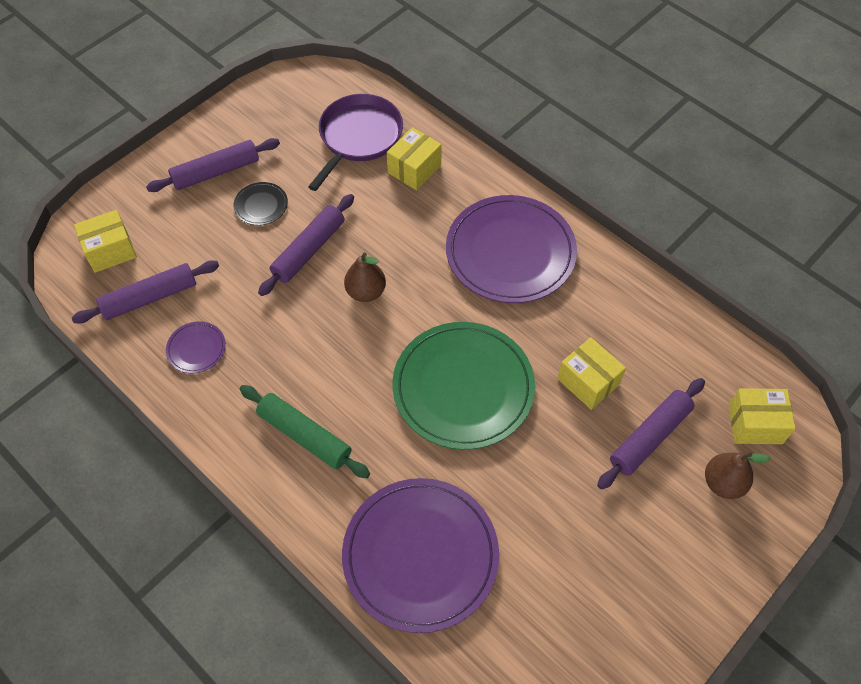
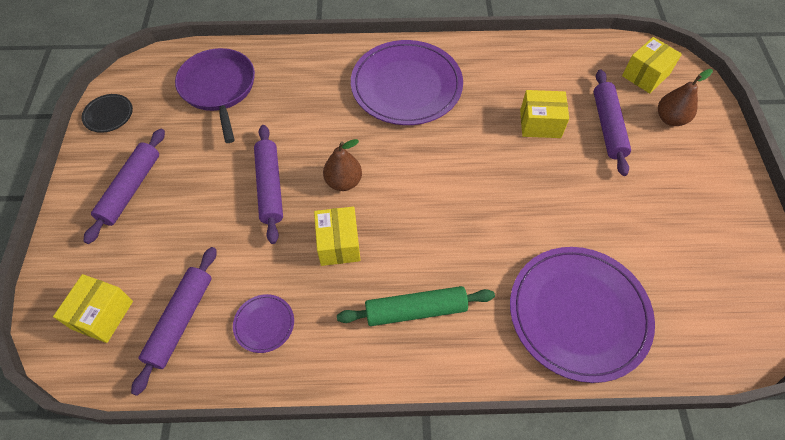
camera: 45 degrees left, 0 degrees up
black plate [233,182,288,225] -> black plate moved to [82,94,133,133]
yellow box [387,127,442,190] -> yellow box moved to [314,206,361,266]
green plate [392,322,535,450] -> none

